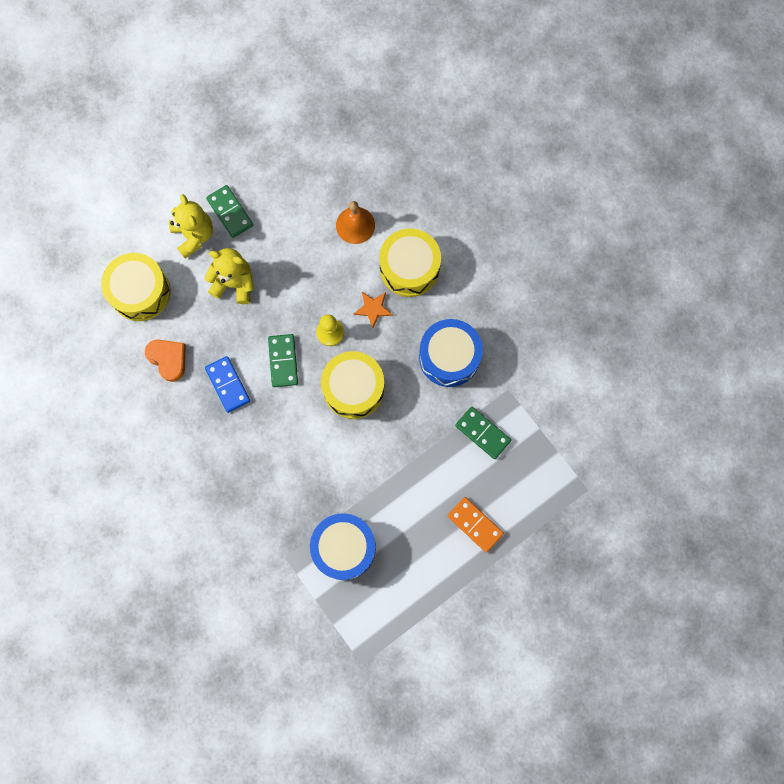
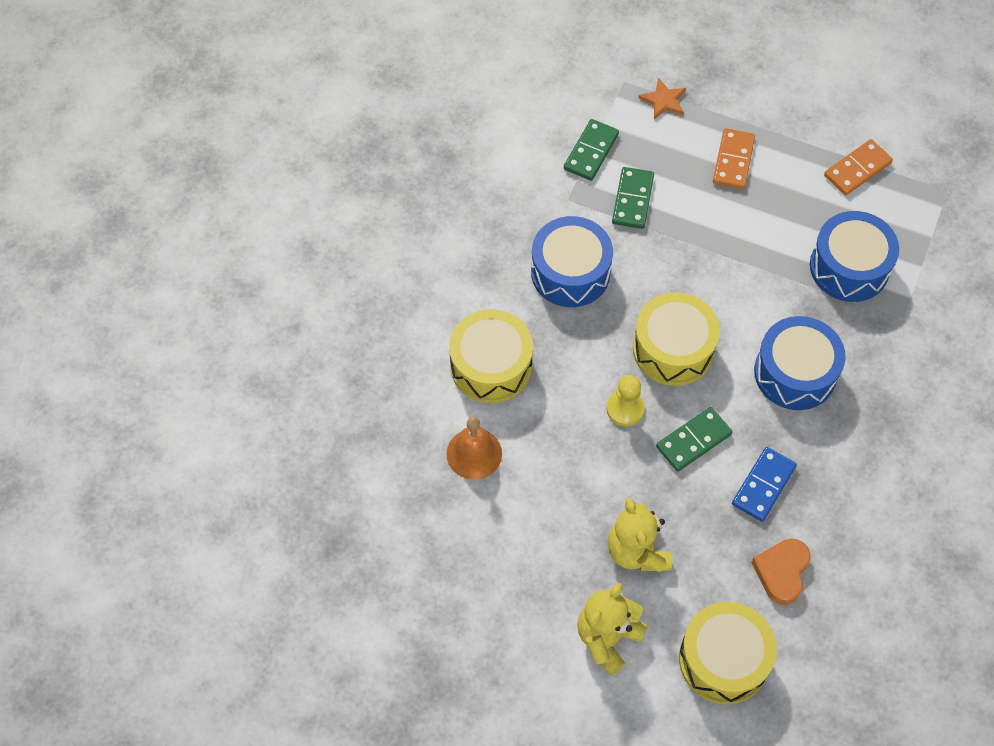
camera: 120 degrees left, 15 degrees down
green domino [206,185,253,238] -> green domino moved to [564,119,619,181]
orange star [354,292,393,328] -> orange star moved to [639,78,686,119]
none -> blue drum [754,316,846,410]
none -> orange domino [824,139,893,195]

